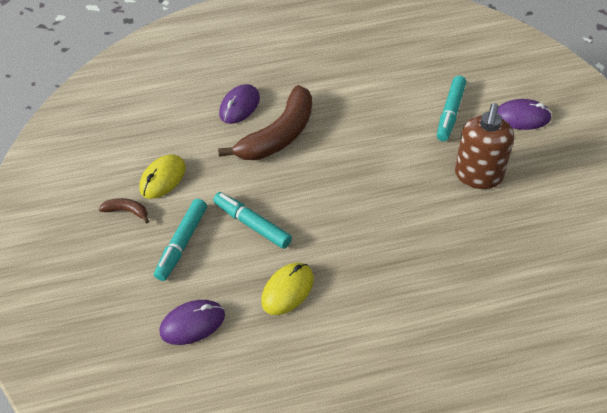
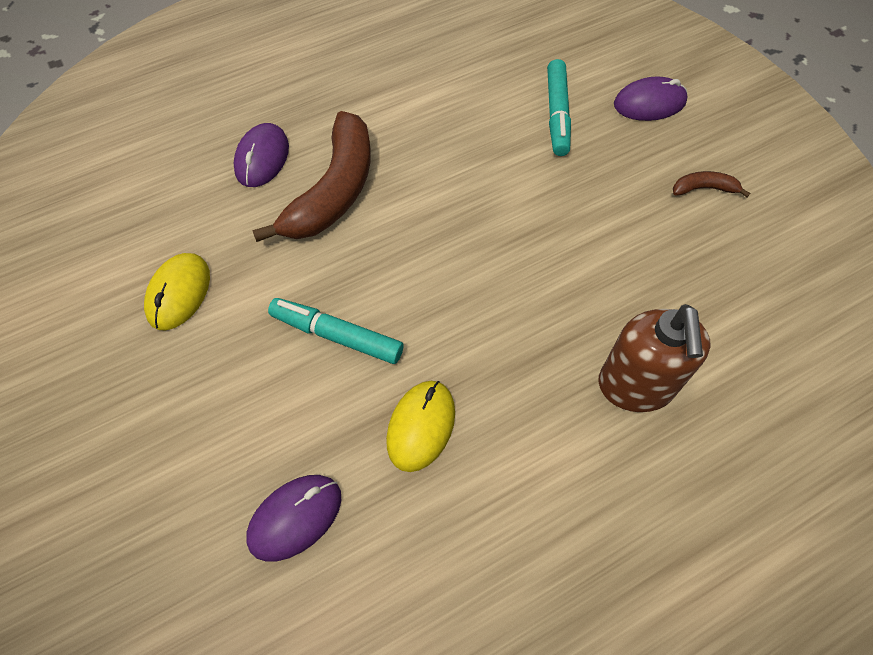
camera: 20 degrees left, 10 degrees up
brown banana [99,198,149,224] -> brown banana moved to [673,171,750,197]
turquoise marker [154,199,207,281] -> none
brown soap dispenser [455,103,514,189] -> brown soap dispenser moved to [598,304,711,412]

